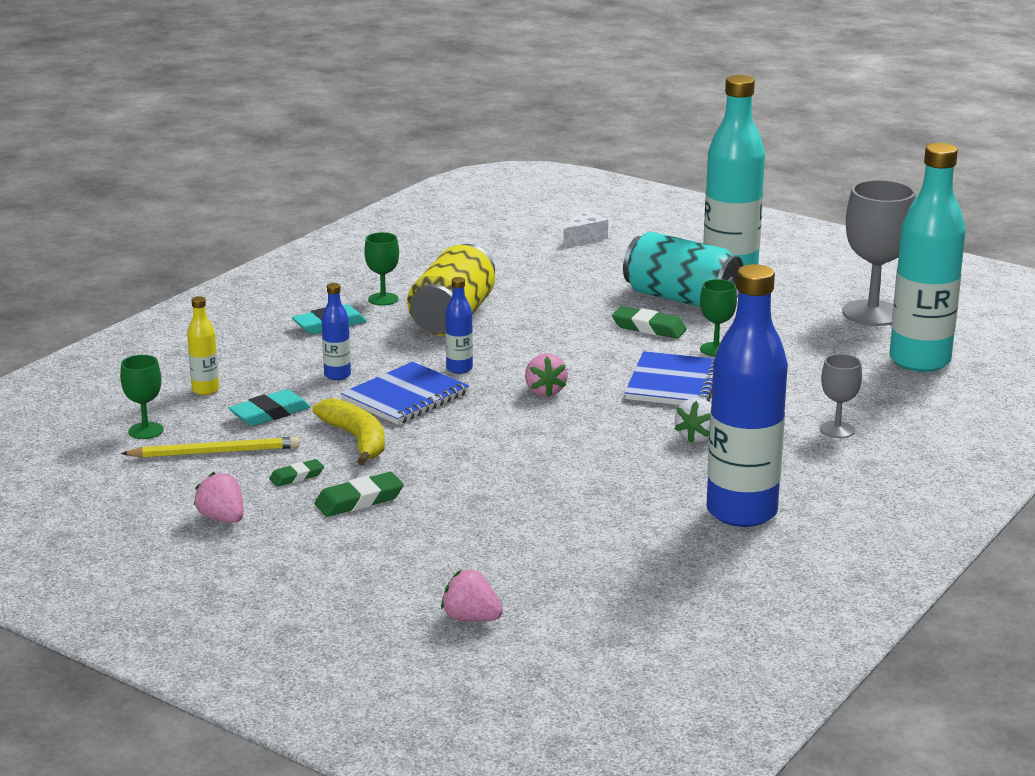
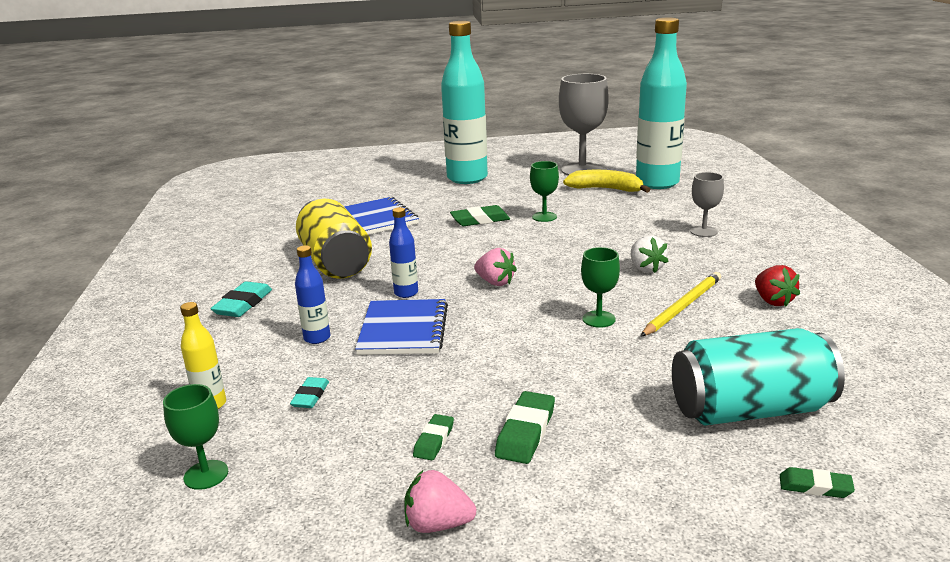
camera: 40 degrees left, 0 degrees up
yellow pencil [121,437,300,458] -> yellow pencil moved to [640,272,721,337]
turquoise eraser [229,389,311,426] -> turquoise eraser [290,377,329,408], size x0.63
yellow banana [313,398,385,466] -> yellow banana moved to [563,170,651,193]
green goblet [364,232,399,306] -> green goblet moved to [581,247,620,328]
pink strawberry [441,570,503,622] -> green eraser [780,467,855,498]
white cheese [563,211,608,248] -> none
turquoise can [623,231,744,307] -> turquoise can moved to [672,328,845,425]
blue notebook [625,351,714,405] -> blue notebook moved to [344,197,419,235]
blue bottle [706,264,788,527] -> red strawberry [755,265,800,307]

